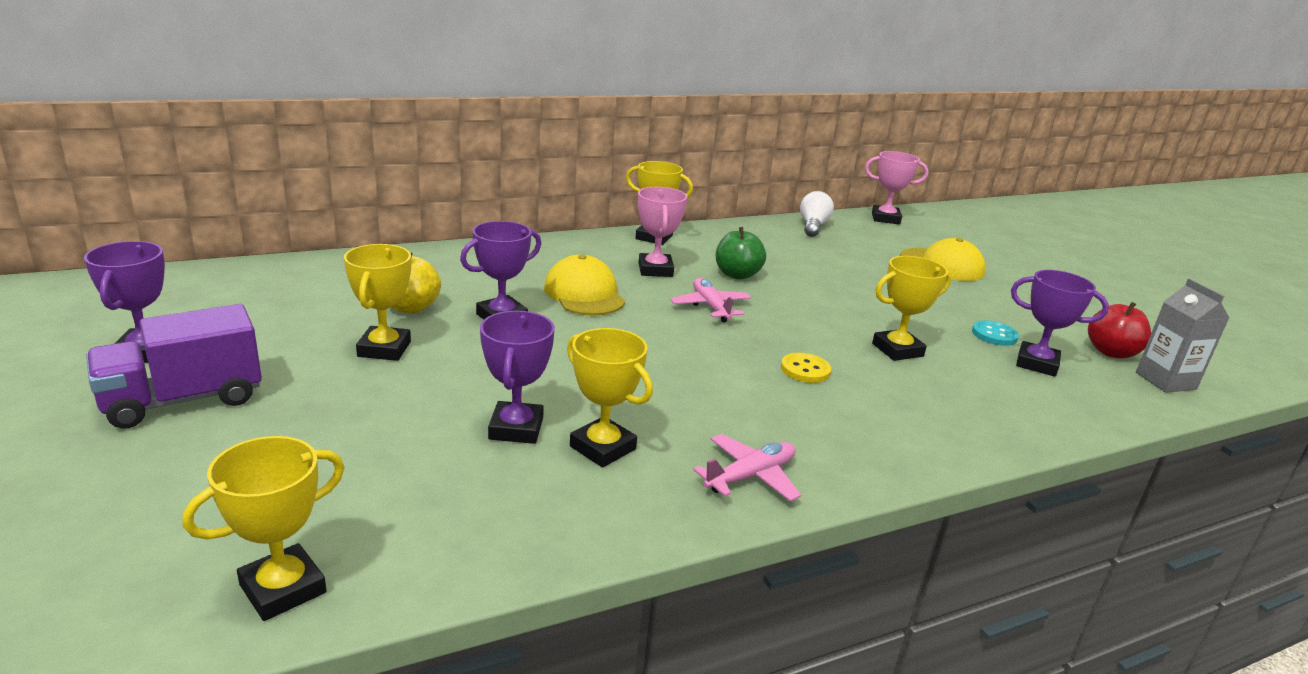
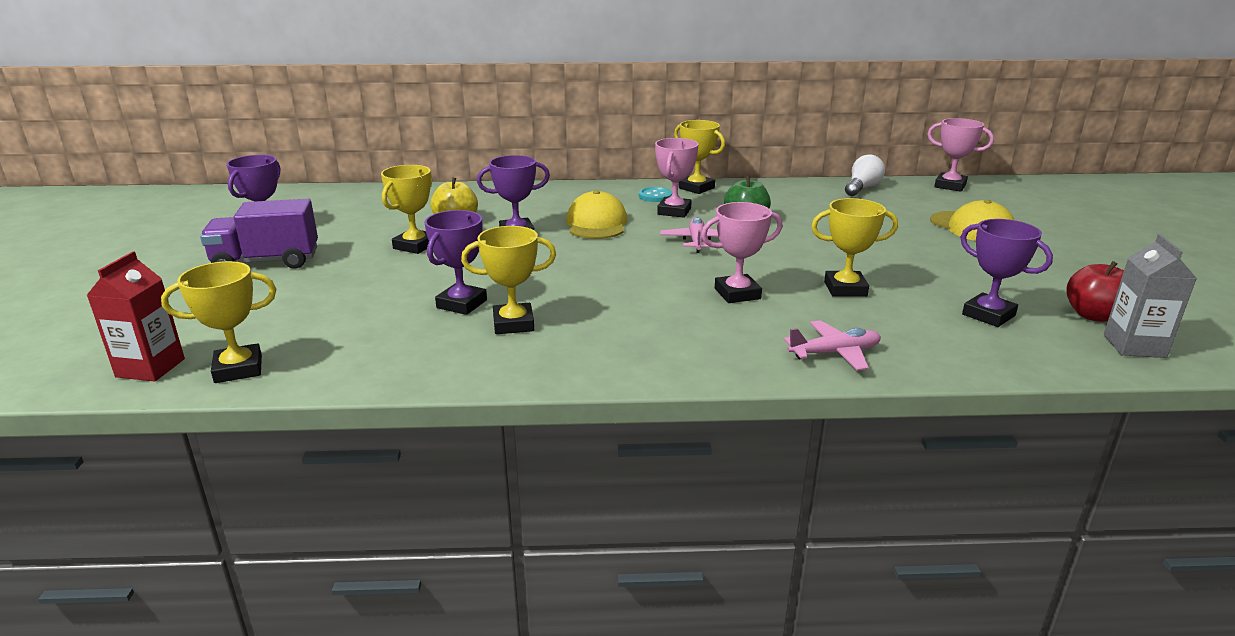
camera: 25 degrees right, 0 degrees up
yellow trophy [567,328,653,468] -> yellow trophy turned 75 degrees counterclockwise [461,226,556,334]
pink plane [693,434,801,501] -> pink plane moved to [784,320,881,371]
yellow button [781,353,831,383] -> pink trophy [701,202,783,303]
turquoise button [972,320,1019,346] -> turquoise button moved to [639,187,672,202]
none -> red carton [87,251,185,382]

